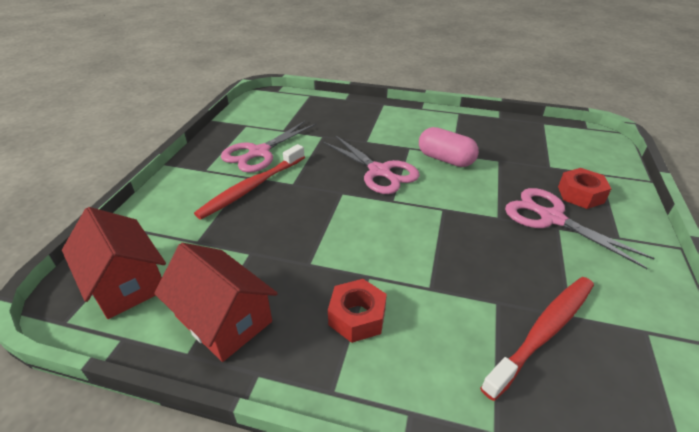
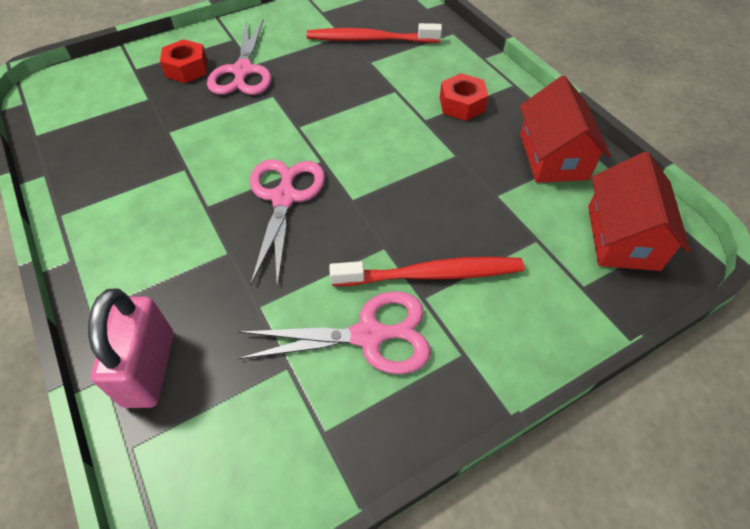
camera: 135 degrees left, 15 degrees up
pink capsule [419,127,479,167] -> none
none -> pink padlock [88,289,174,408]

